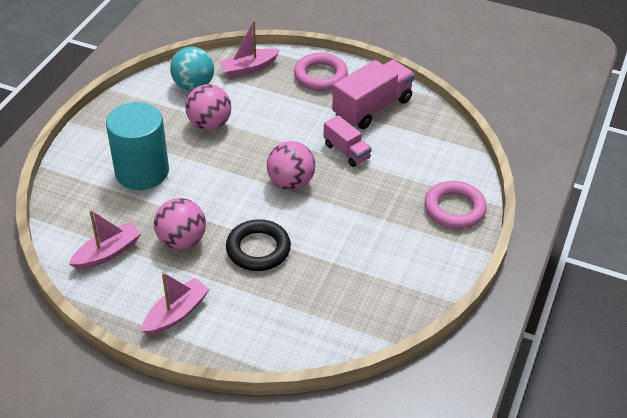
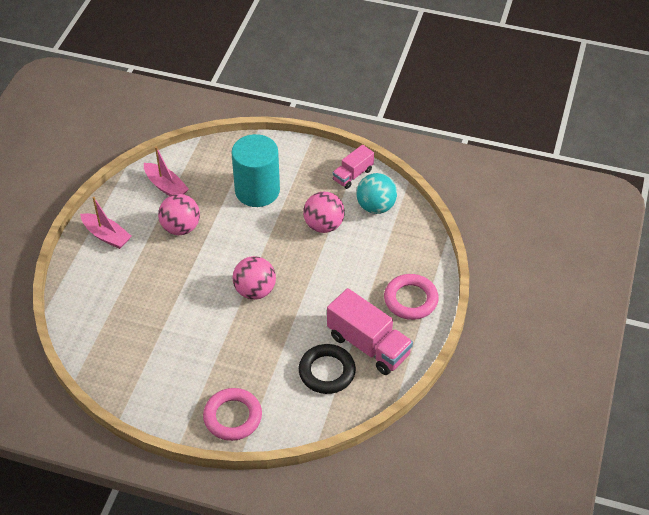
camera: 85 degrees right, 5 degrees up
pink boat [219,20,280,77] -> none
black ring [226,219,291,271] -> black ring moved to [299,344,356,394]
pink truck [323,115,372,167] -> pink truck moved to [332,145,374,189]

